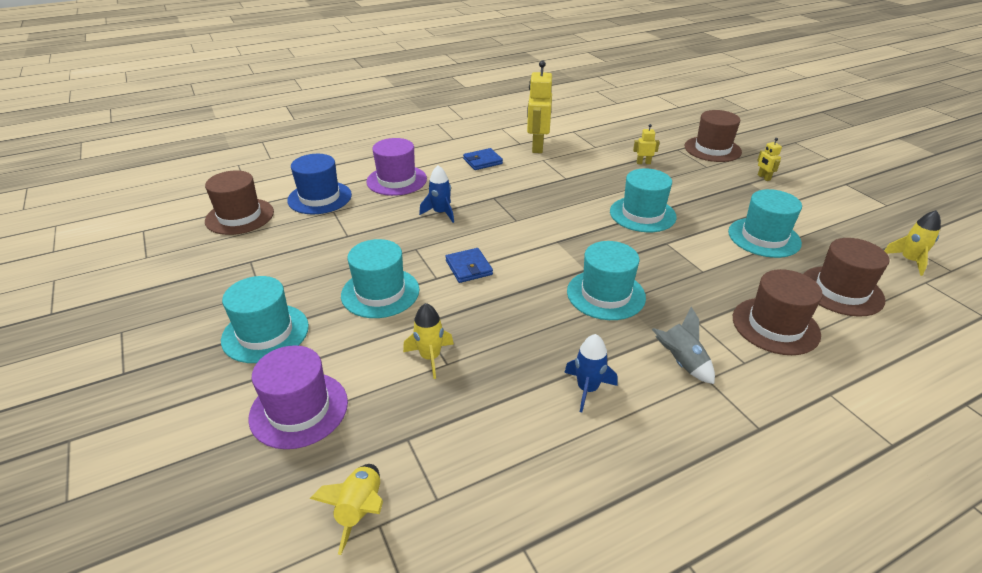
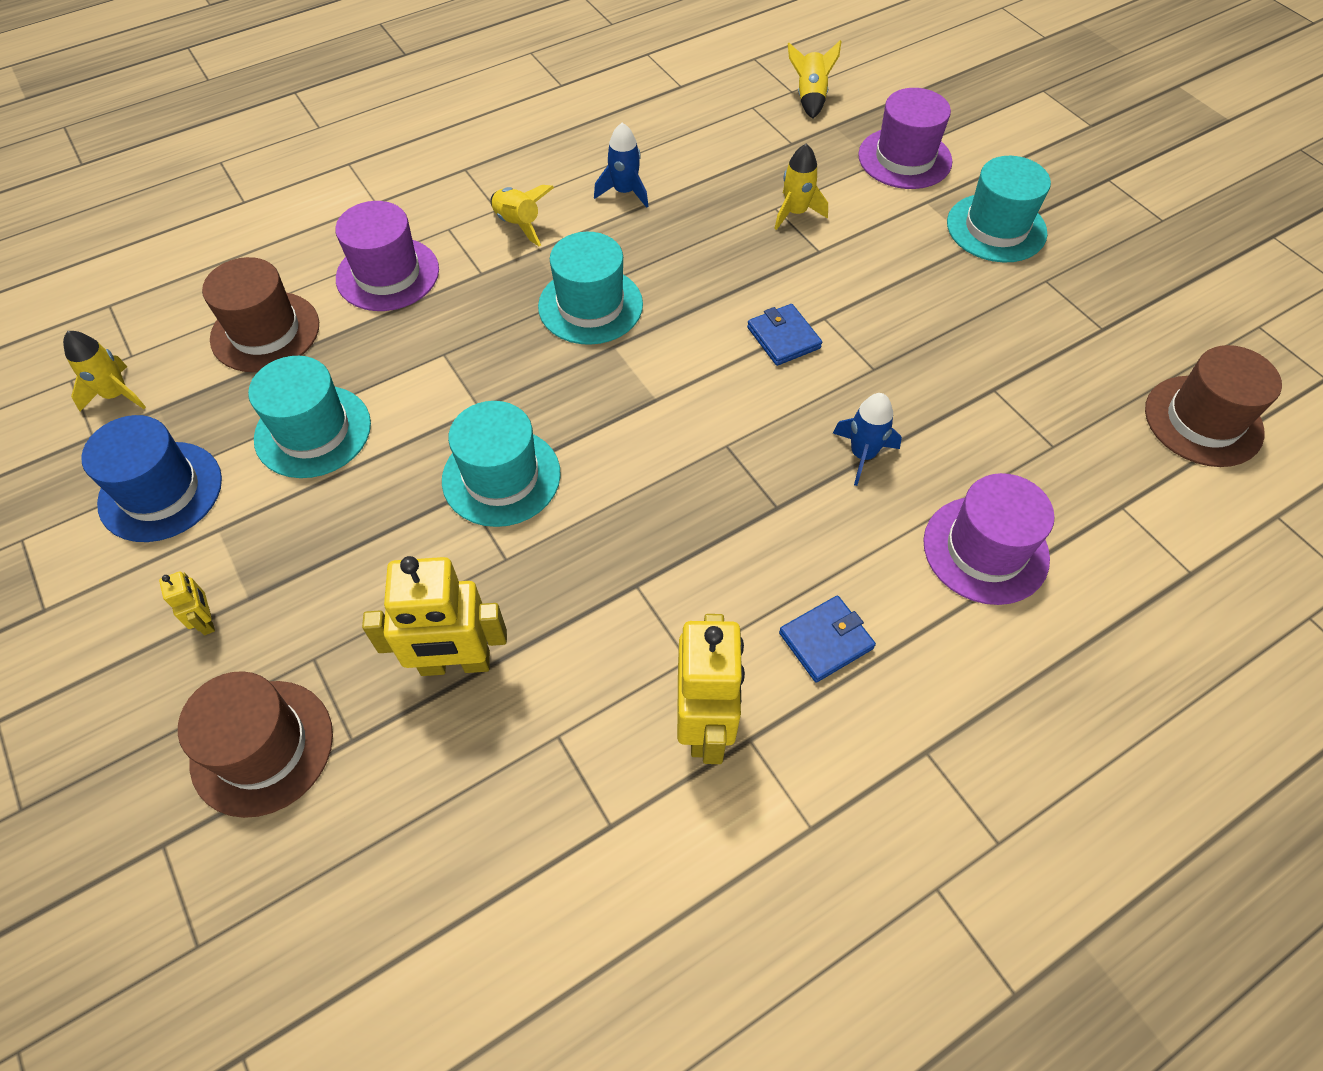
camera: 175 degrees right, 20 degrees up
blue hat [287,154,352,214] -> blue hat moved to [81,415,222,542]
turquoise hat [341,239,419,318] -> none
yellow robot [633,124,660,164] -> yellow robot [362,556,507,676], size x2.17
grey rocket [652,307,715,384] -> yellow rocket [491,185,554,246]
brown hat [733,269,823,355] -> purple hat [335,201,439,311]

